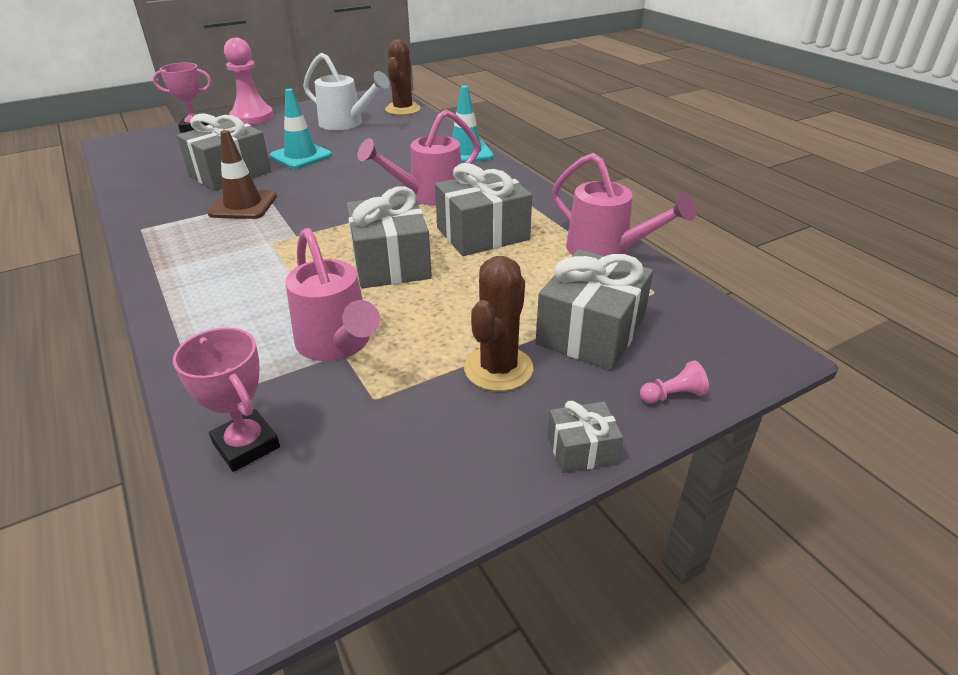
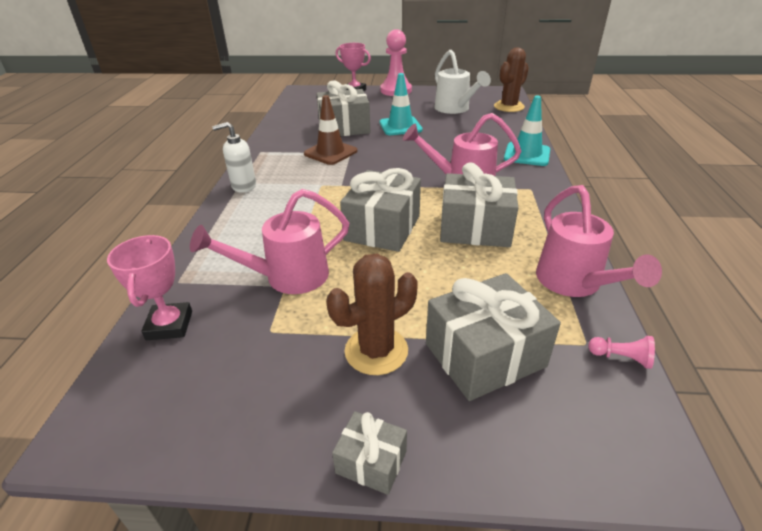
camera: 35 degrees right, 0 degrees up
pink watering can [285,228,380,361] -> pink watering can turned 60 degrees clockwise [190,189,349,294]
pink pawn [640,361,709,403] -> pink pawn moved to [588,336,655,369]
none -> white soap dispenser [212,122,256,193]

